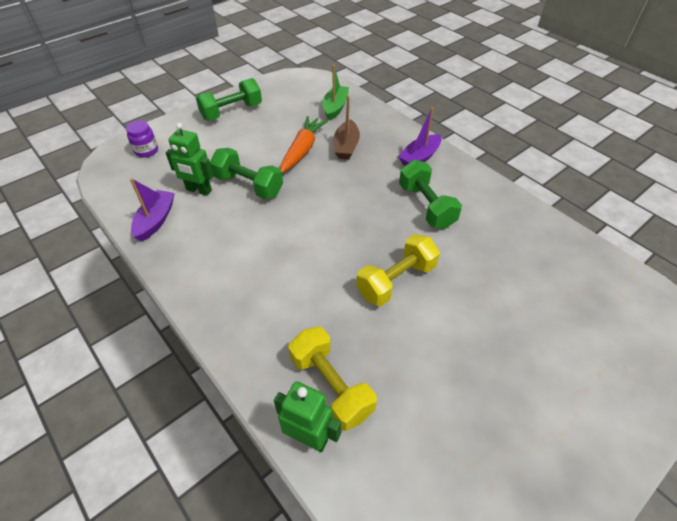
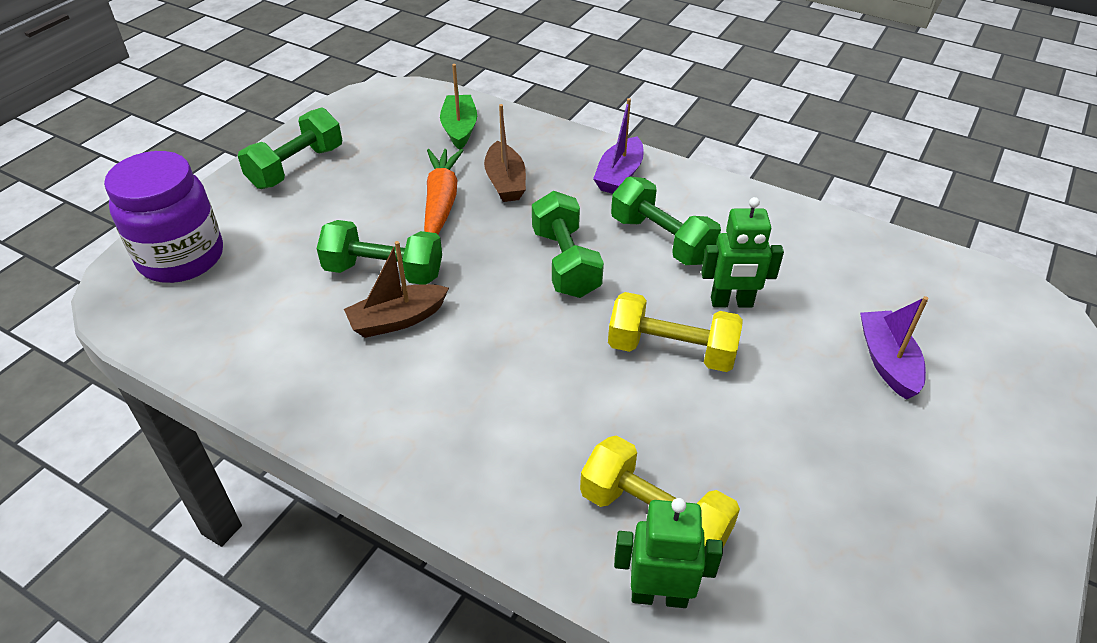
camera: 20 degrees left, 5 degrees down
purple jar [126,120,158,158] -> purple jar [104,151,223,283], size x2.08
purple boat [130,178,175,242] -> purple boat moved to [860,296,928,400]
green robot [166,123,213,196] -> green robot moved to [701,197,784,307]
yellow dumbbell [356,234,440,306] -> yellow dumbbell turned 75 degrees clockwise [608,292,743,372]
none -> brown boat [344,241,449,338]
none -> green dumbbell [532,191,604,298]

